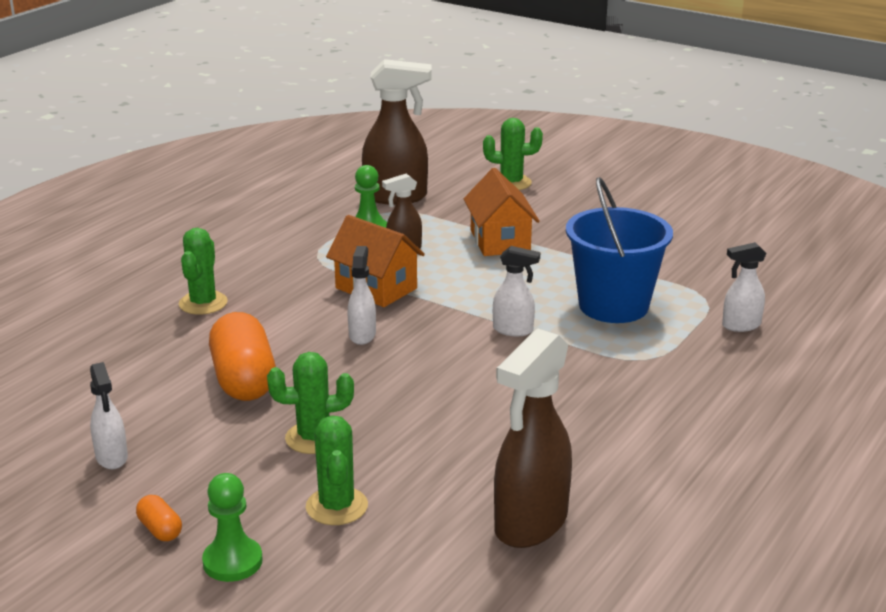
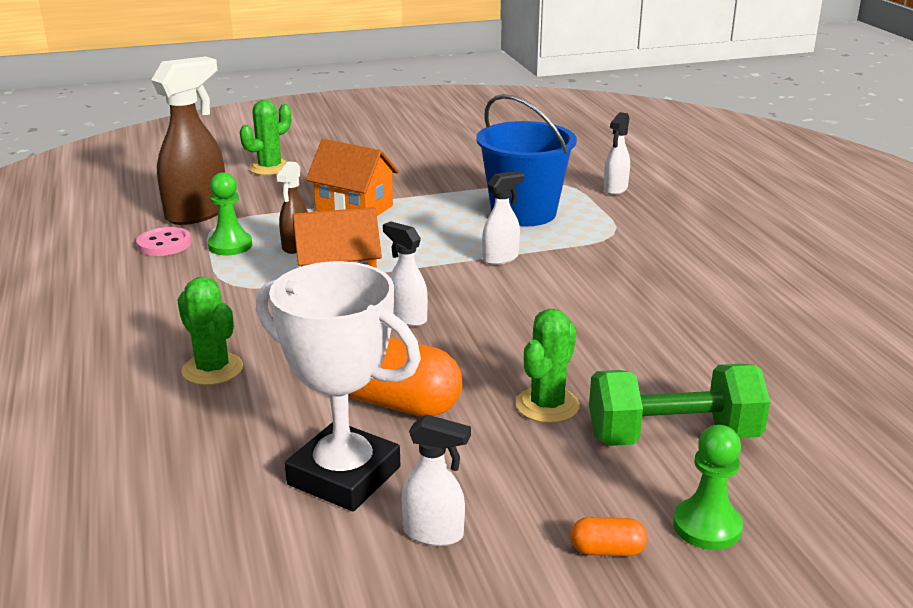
camera: 50 degrees left, 0 degrees up
green cactus [306,415,368,525] -> green dumbbell [589,364,770,446]
brown spray bottle [494,328,572,548] -> none
none -> pink button [136,227,192,256]
none -> white trophy [256,261,421,511]

